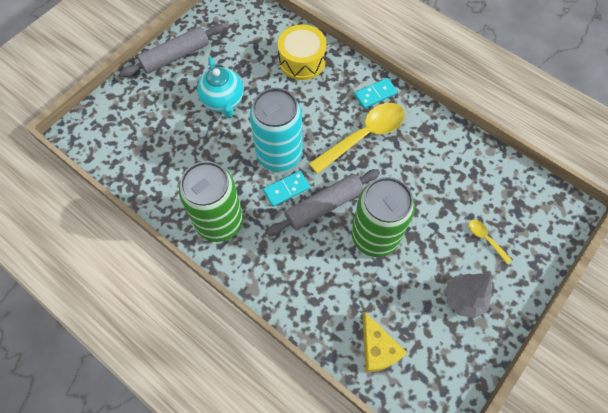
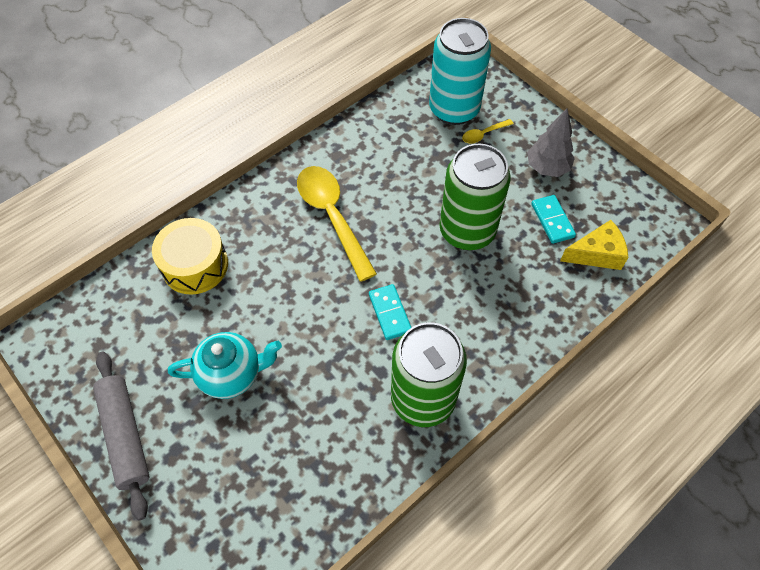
camera: 80 degrees left, 5 degrees down
turquoise can [250,88,302,171] -> turquoise can moved to [429,18,491,125]
grey rolling pin [267,169,380,236] -> none
turquoise domino [354,78,398,109] -> turquoise domino moved to [531,195,576,244]

